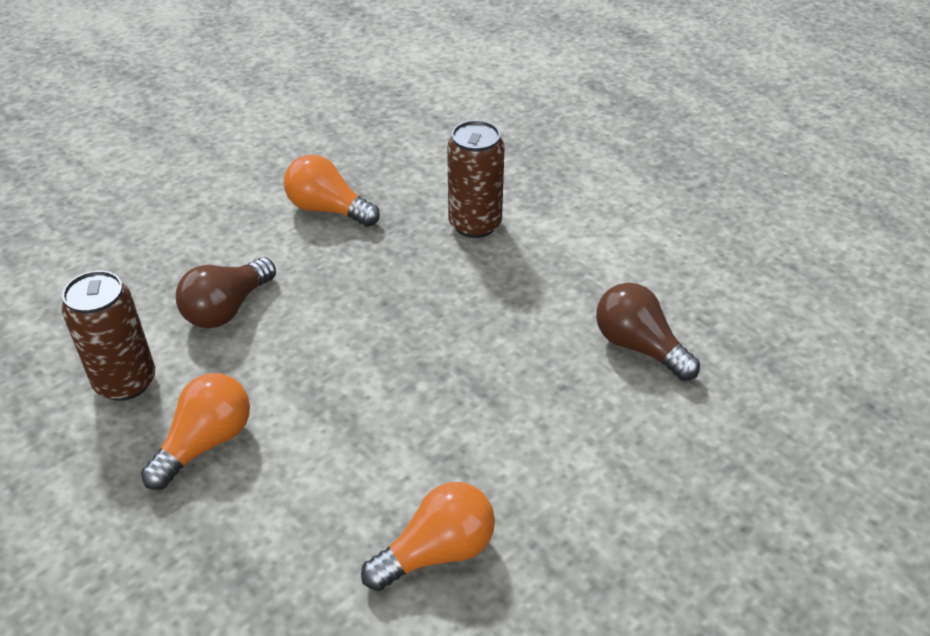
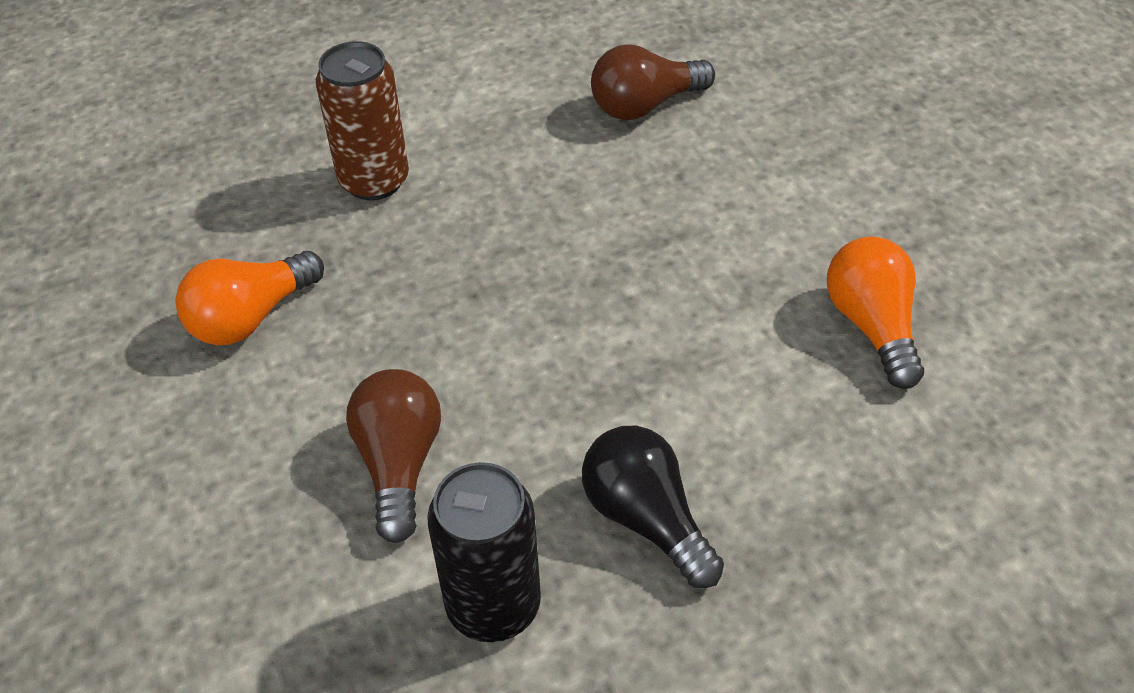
camera: 70 degrees left, 5 degrees up
brown can [61,271,155,401] -> black can [427,462,541,642]
orange light bulb [141,373,250,490] -> black light bulb [582,426,724,588]
brown light bulb [176,257,276,328] -> brown light bulb turned 150 degrees counterclockwise [346,369,441,543]

